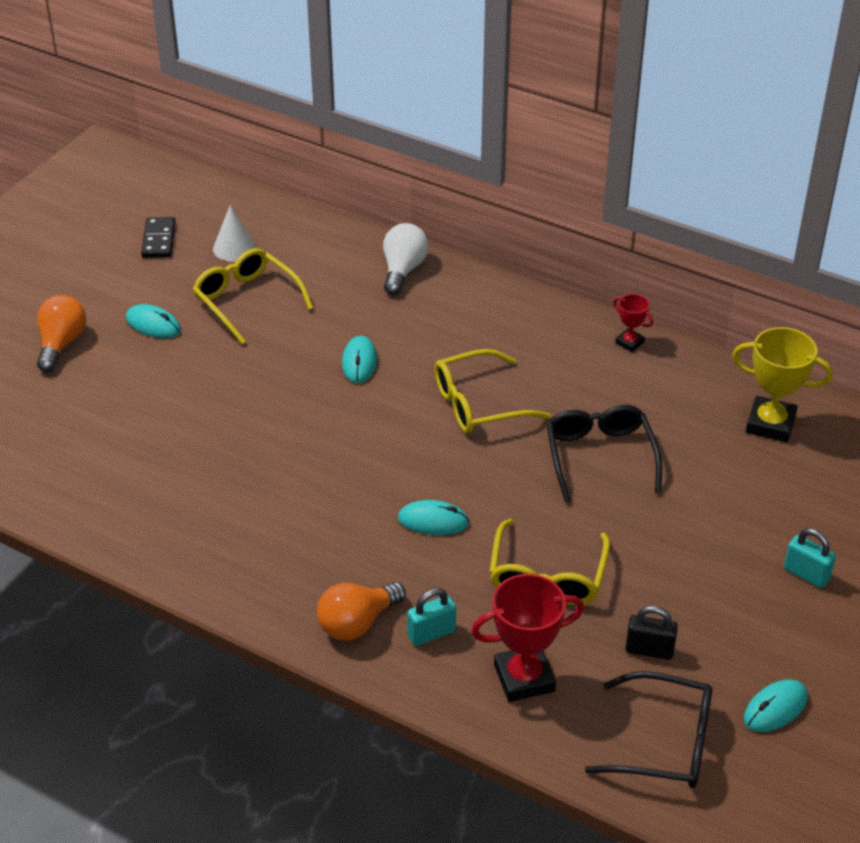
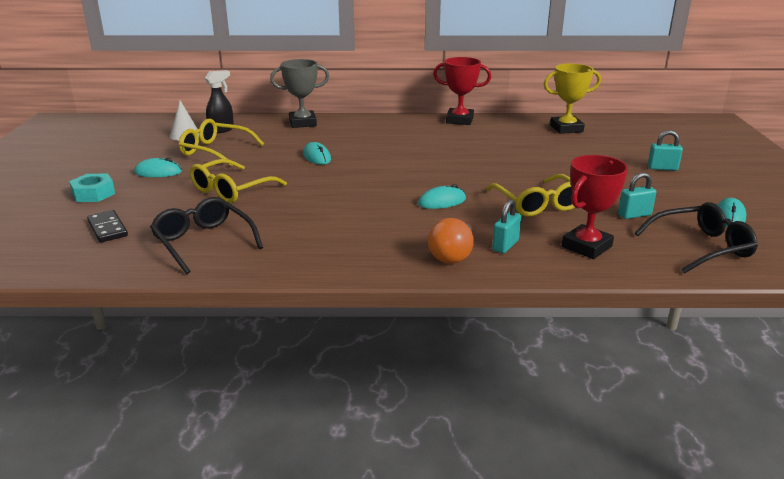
camera: 30 degrees left, 15 degrees down
orange light bulb [37,295,86,372] -> turquoise nut [69,173,115,202]
black domino [141,217,176,258] -> black domino moved to [87,210,128,242]
white light bulb [383,223,429,295] -> grey trophy [270,59,329,128]
yellow glasses [434,349,551,433] -> yellow glasses moved to [190,159,287,203]
black glasses [546,405,662,503] -> black glasses moved to [150,197,263,274]
red trophy [613,294,653,352] -> red trophy [433,57,491,125], size x1.90
black padlock [626,606,678,660] -> turquoise padlock [618,172,657,219]
none -> black spray bottle [205,70,234,133]

